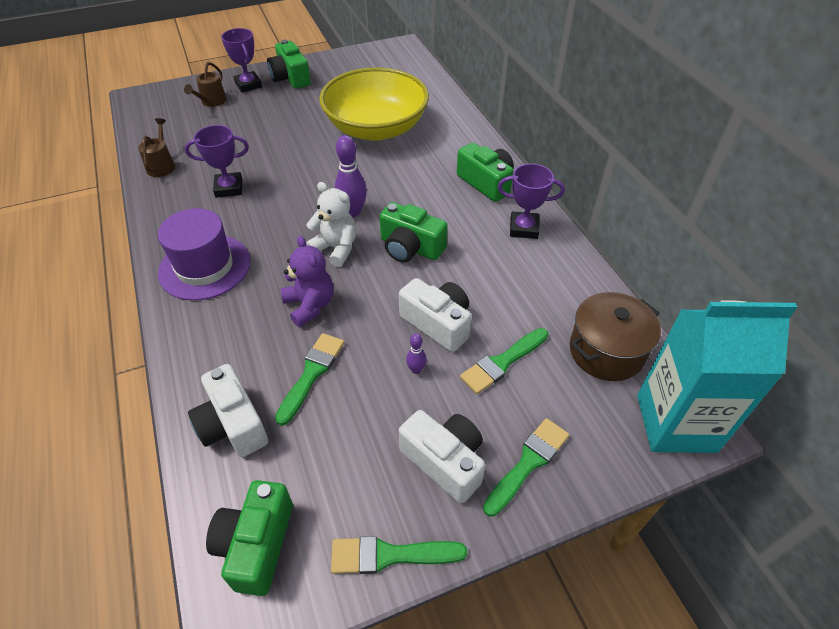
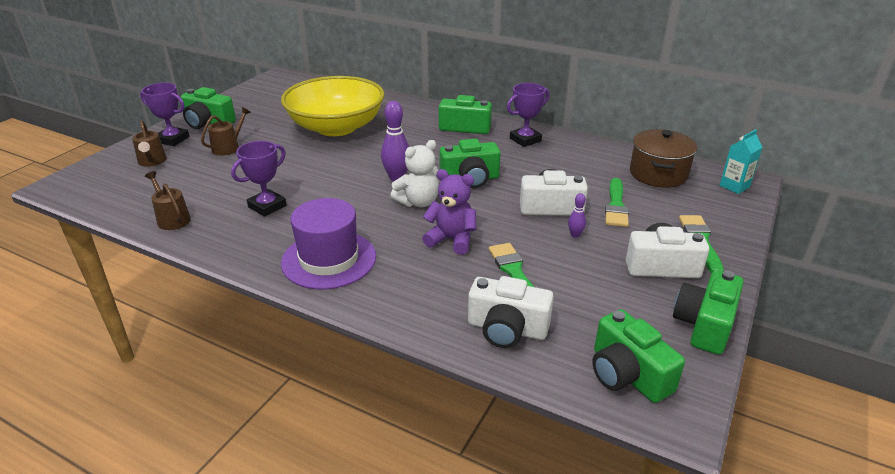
camera: 40 degrees left, 15 degrees down
white teddy bear [306,182,357,267] -> white teddy bear turned 150 degrees clockwise [390,140,439,207]
green brush [331,536,467,574] -> green camera [673,270,744,355]
turquoise carton [637,300,797,453] -> turquoise carton [719,129,763,194], size x0.45
none -> brown watering can [201,107,251,156]

